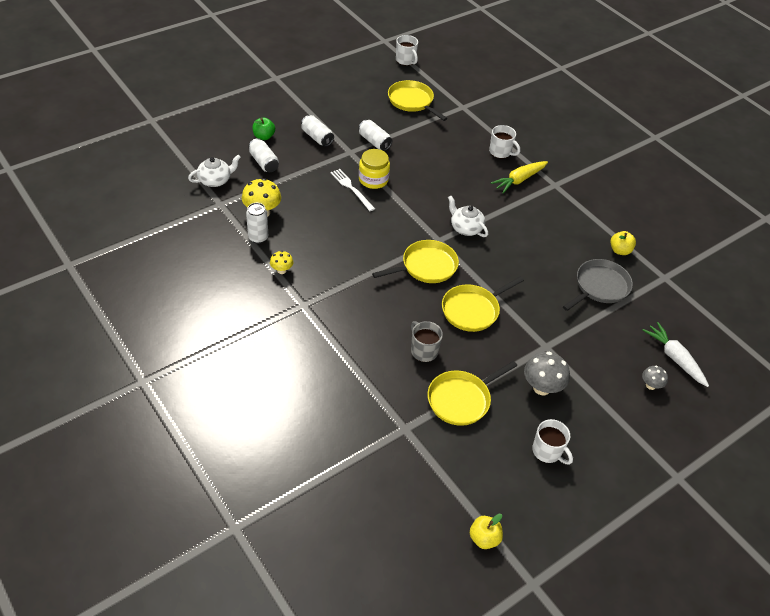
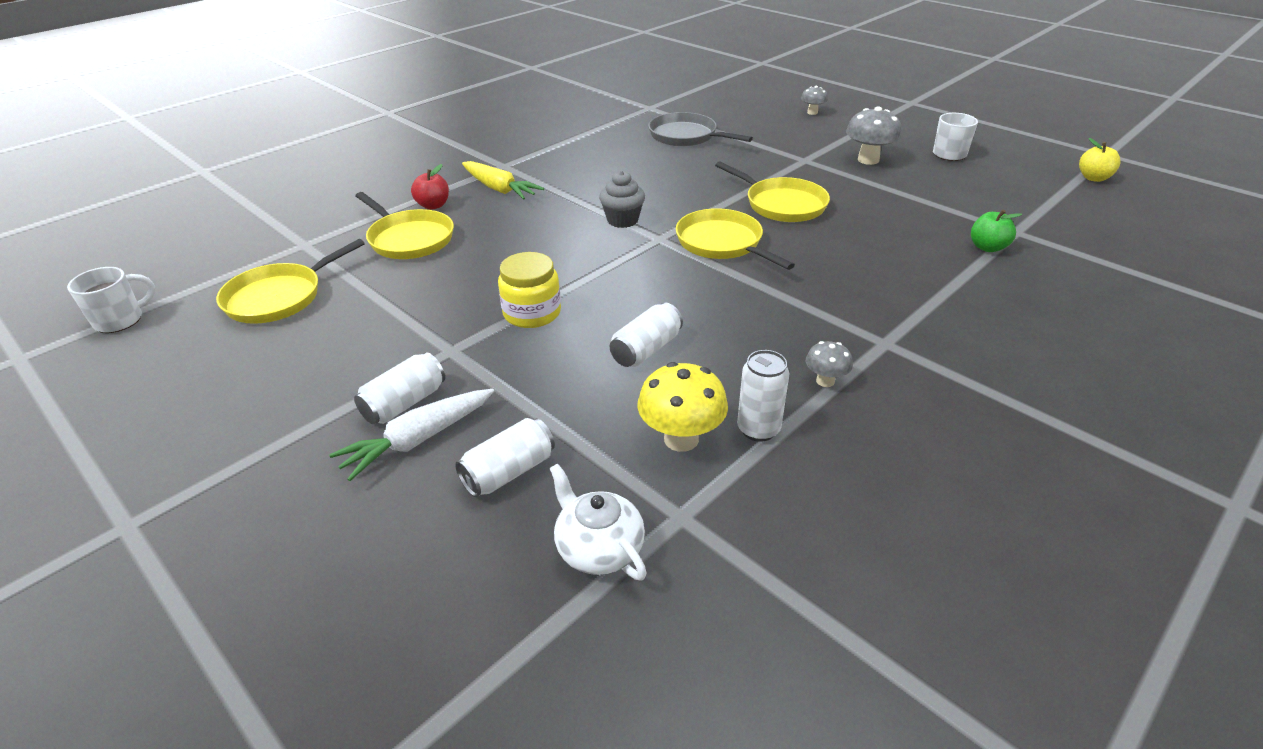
camera: 95 degrees left, 10 degrees down
green apple [252,118,275,140] -> green apple moved to [971,210,1022,252]
yellow mushroom [270,251,293,274] -> grey mushroom [806,341,853,387]
white fork [331,169,375,211] -> none
white can [358,120,392,151] -> white can moved to [610,303,683,367]
grey mug [411,321,443,362] -> none
yellow pan [428,361,517,426] -> yellow pan moved to [355,192,454,259]
white teapot [448,196,488,237] -> grey cupcake [599,170,645,228]
white mug [489,125,520,158] -> red apple [411,164,449,210]
yellow apple [610,231,636,255] -> none
white carrot [642,322,709,387] -> white carrot moved to [329,389,494,481]

